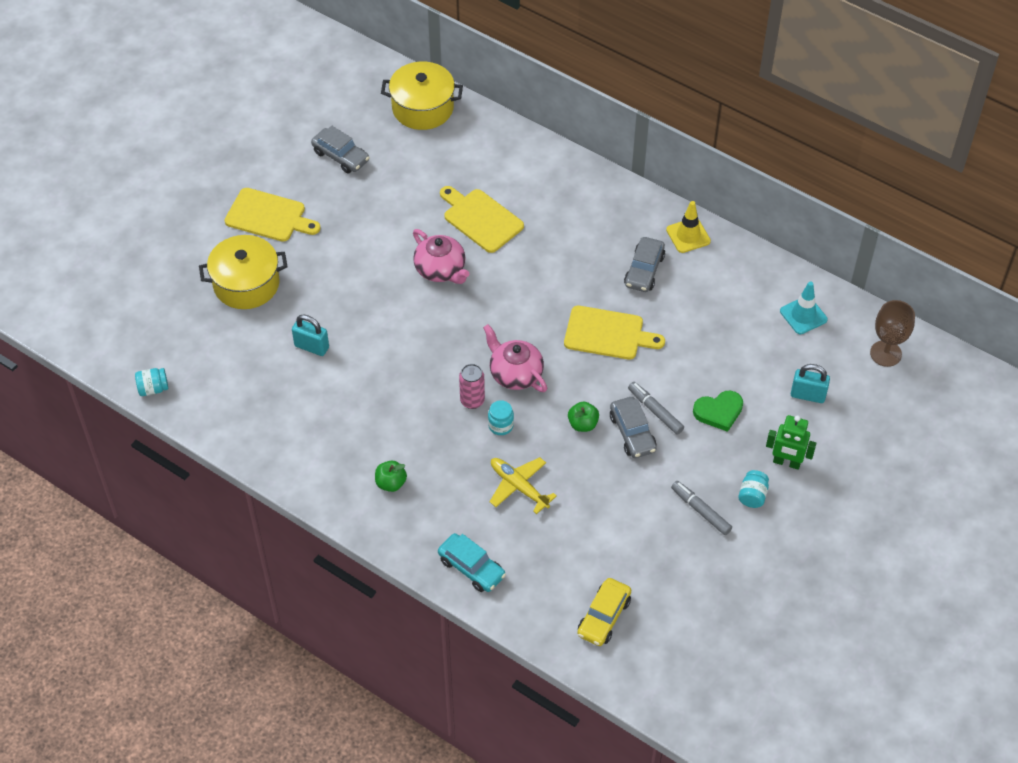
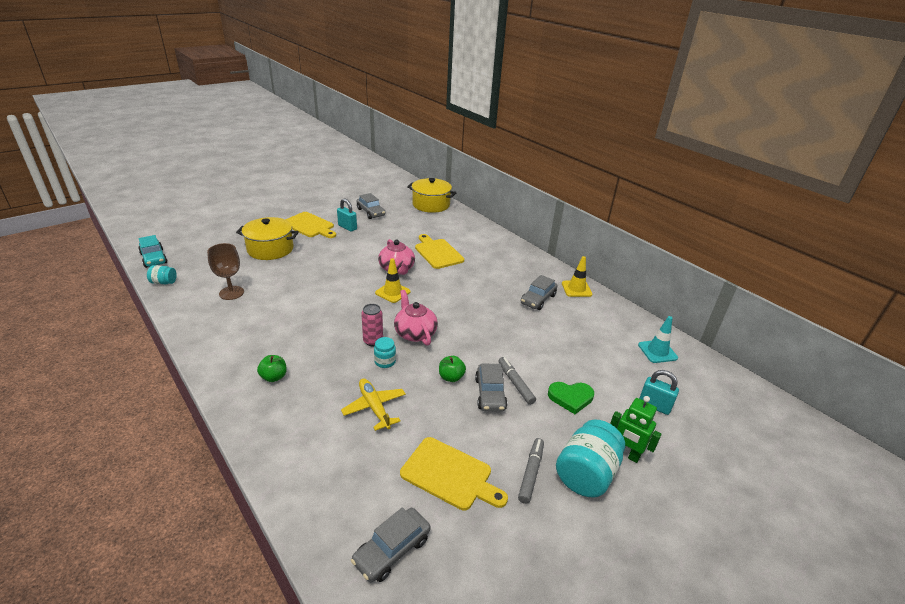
camera: 15 degrees right, 20 degrees down
turquoise padlock [292,315,329,356] -> turquoise padlock moved to [337,198,357,232]
turquoise car [438,533,506,592] -> turquoise car moved to [138,235,168,268]
yellow cutting board [564,306,665,360] -> yellow cutting board moved to [400,437,508,511]
yellow car [577,578,631,646] -> grey car [351,507,430,582]
grey marker [671,481,732,535] -> grey marker turned 45 degrees clockwise [518,438,544,504]
turquoise jar [738,470,769,508] -> turquoise jar [556,420,625,498], size x1.99
brown goblet [870,300,915,367] -> brown goblet moved to [207,243,244,300]
none -> yellow traffic cone [375,258,411,303]

